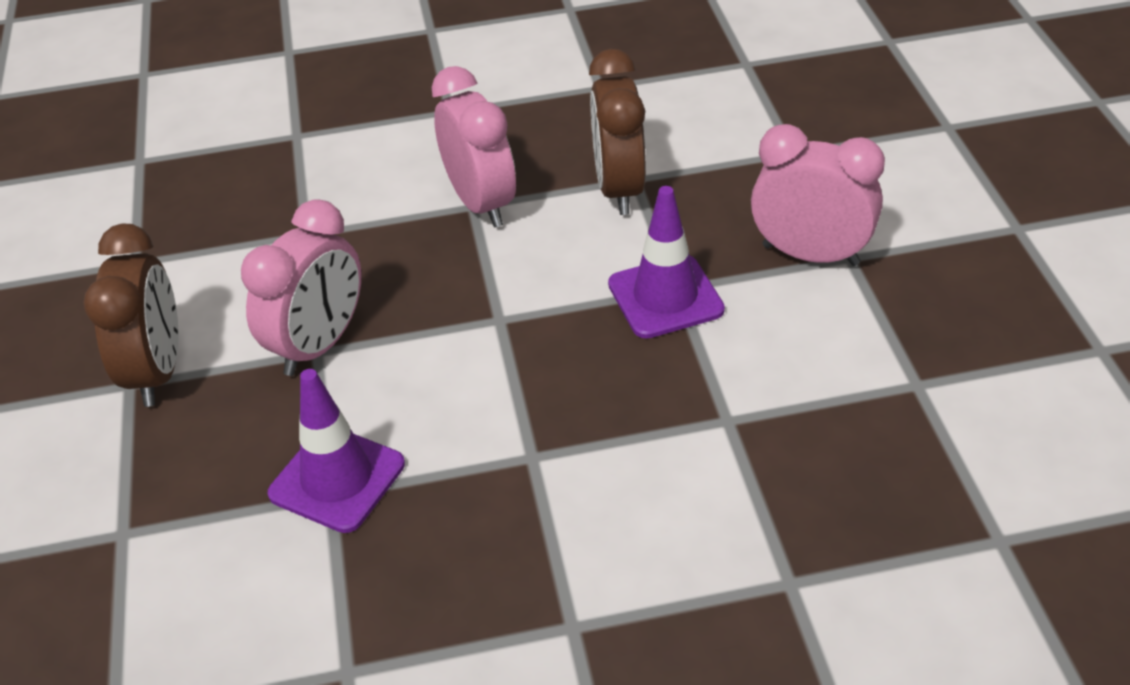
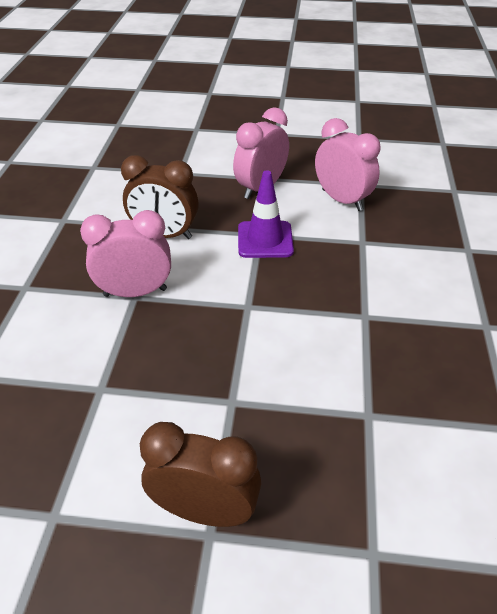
camera: 75 degrees left, 0 degrees up
pink clock [241,199,361,376] -> pink clock moved to [315,118,380,211]
purple traffic cone [268,369,405,533] -> none

